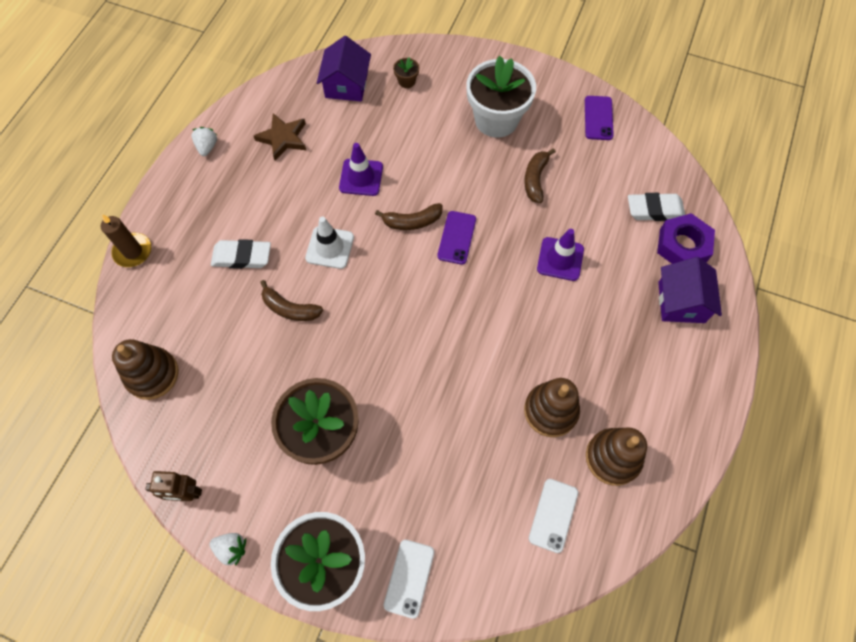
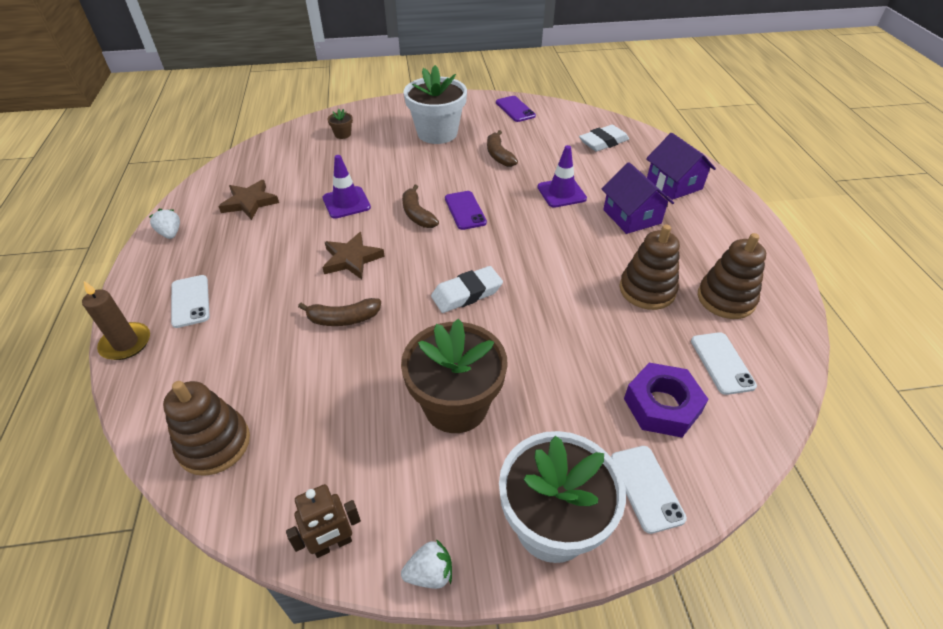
camera: 30 degrees left, 20 degrees down
white eraser [211,239,271,269] -> white eraser moved to [431,266,503,313]
white traffic cone [305,217,354,269] -> brown star [322,232,385,279]
purple house [317,36,371,101] -> purple house moved to [601,162,674,234]
brown banana [375,203,442,230] -> brown banana turned 105 degrees clockwise [402,185,439,228]
purple nut [657,213,715,264] -> purple nut moved to [624,363,709,438]
none -> white phone [171,275,210,328]

